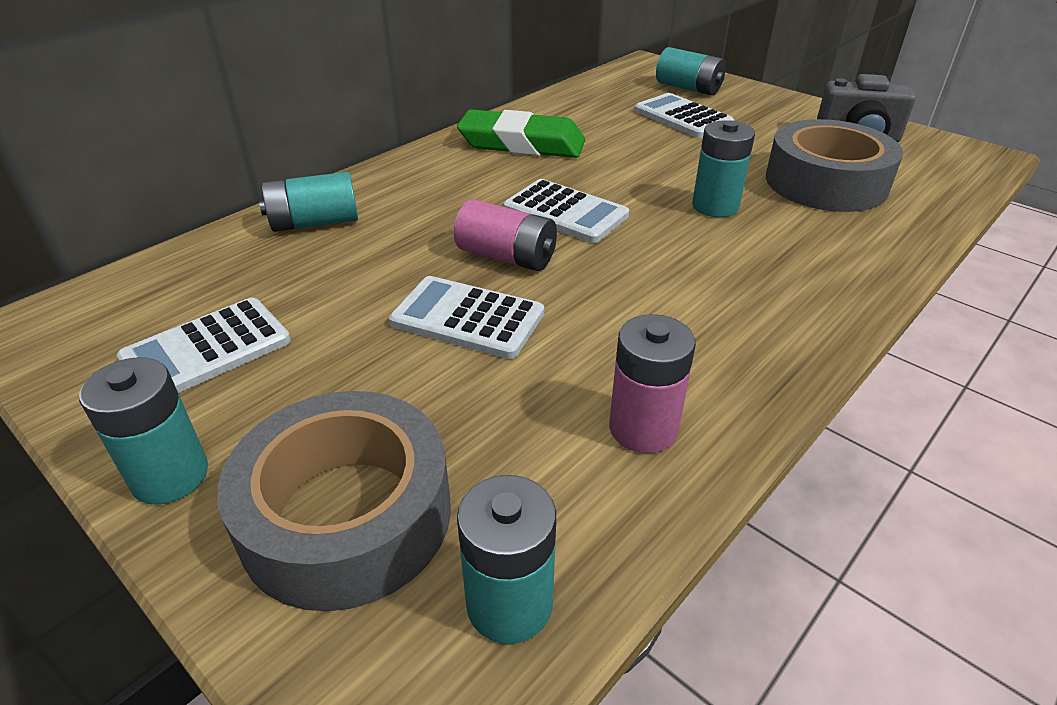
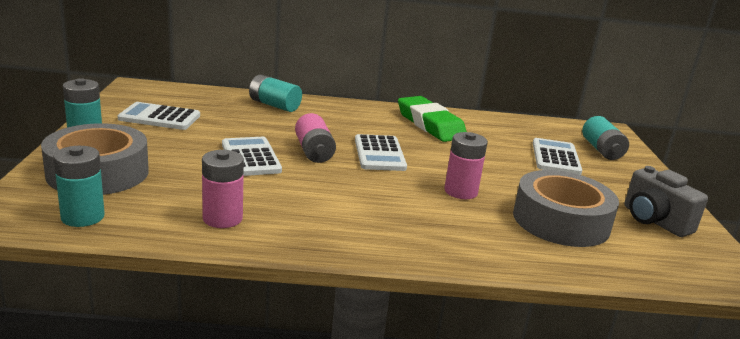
camera: 45 degrees right, 15 degrees down
turquoise battery [692,120,755,217] -> pink battery [444,132,488,199]

